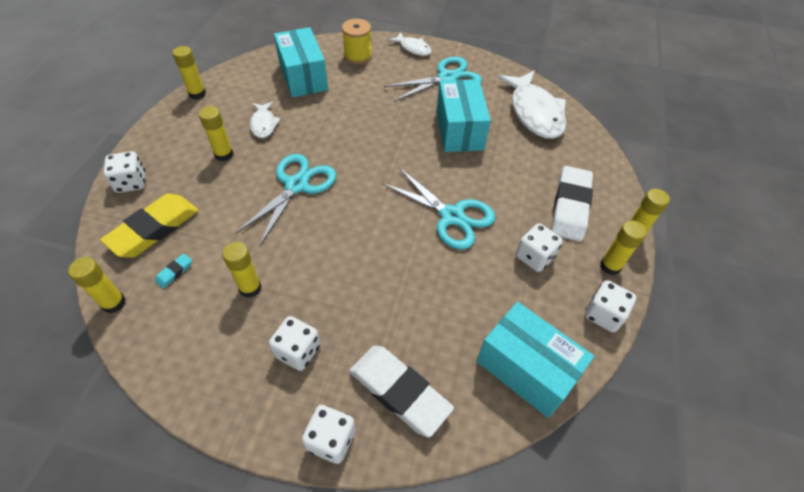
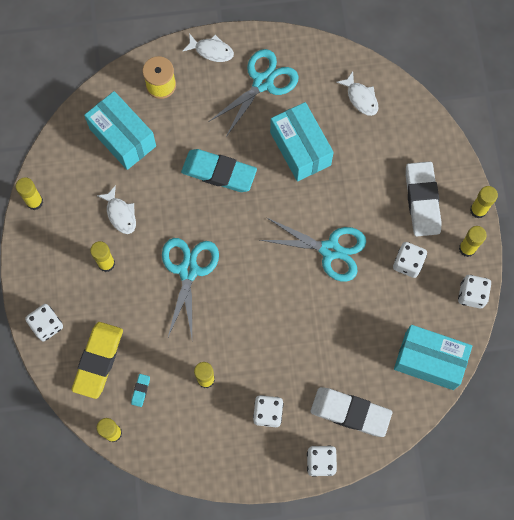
camera: 20 degrees left, 20 degrees up
white fish [497,71,566,139] -> white fish [336,72,379,116], size x0.51
none -> turquoise eraser [181,149,257,192]

